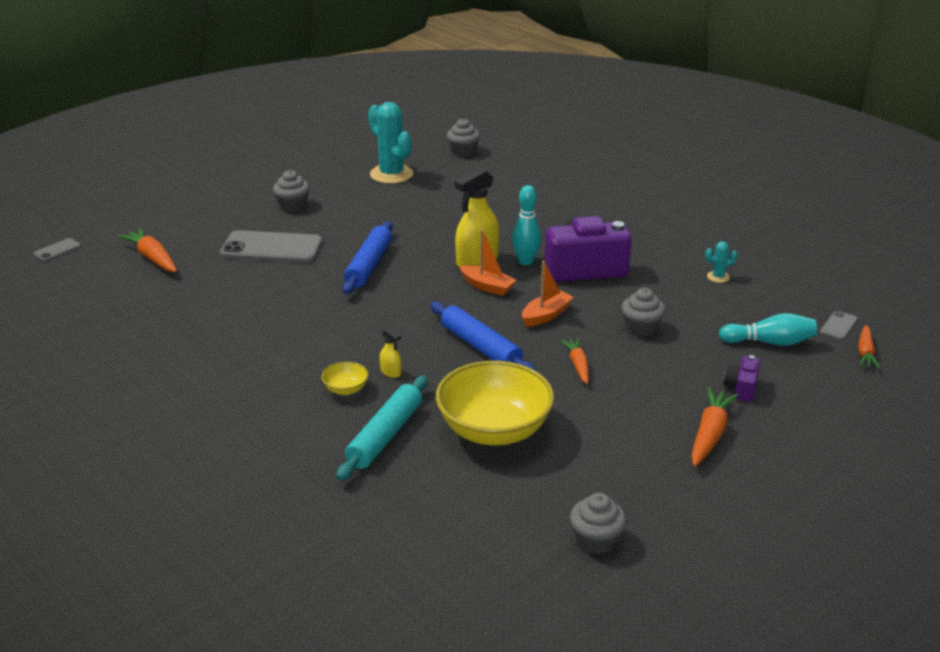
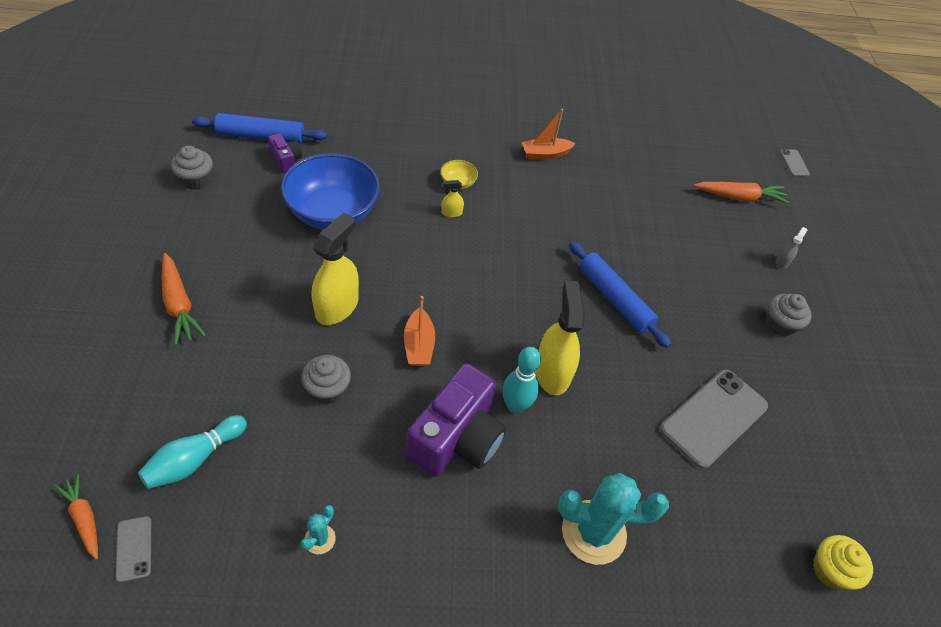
camera: 125 degrees right, 20 degrees up
grey phone [220,230,322,263] -> grey phone moved to [660,370,768,469]
turquoise rolling pin [336,375,428,481] -> none
turquoise cactus [368,102,413,184] -> turquoise cactus moved to [558,473,669,565]
blue rolling pin [430,302,536,371] -> blue rolling pin moved to [192,113,327,144]
yellow bowl [436,361,554,446] -> blue bowl [281,153,380,229]
grey cupcake [447,118,480,157] -> yellow cupcake [813,535,873,590]
orange boat [459,229,516,296] -> orange boat moved to [522,109,576,160]
orange carrot [561,338,589,384] -> yellow spray bottle [311,213,359,325]
purple camera [723,355,761,402] -> purple camera moved to [268,134,302,173]
none -> grey spray bottle [776,227,807,269]

